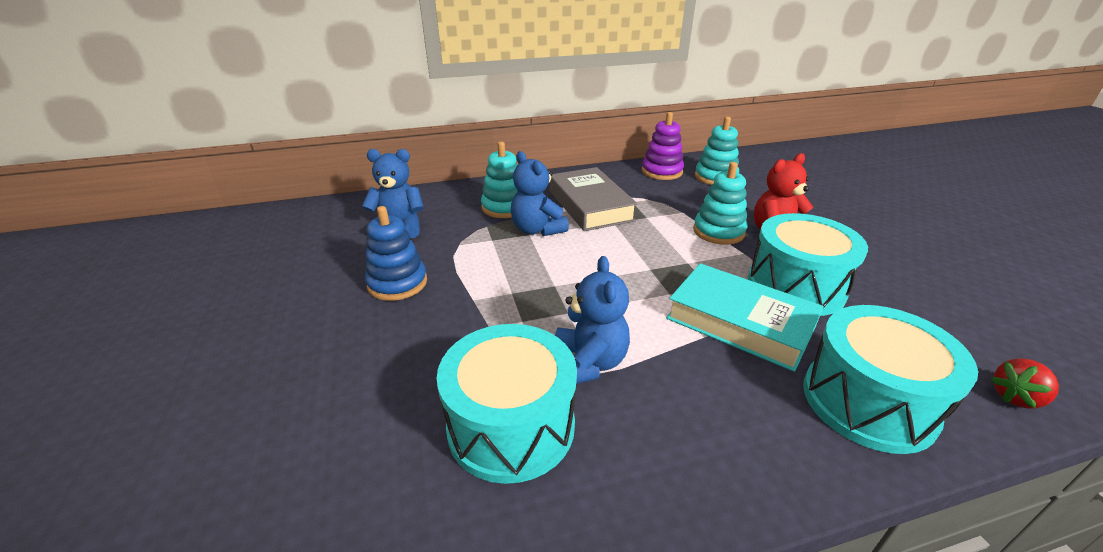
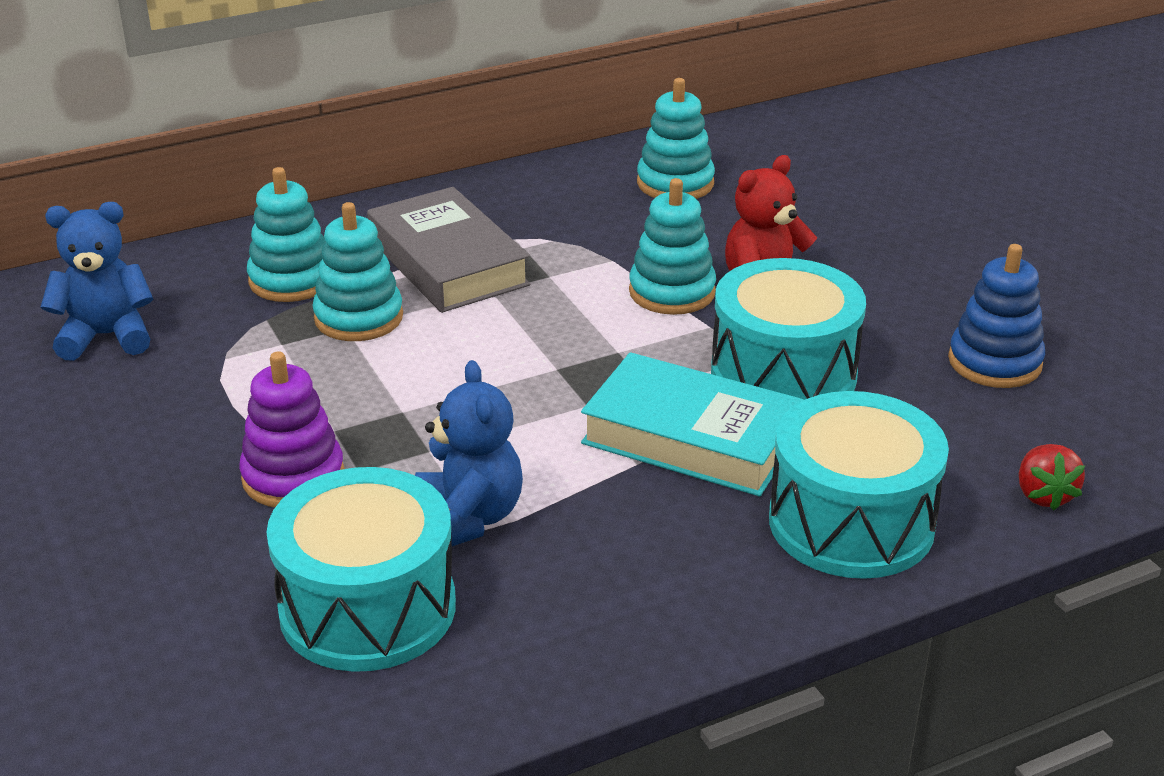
camera: 10 degrees left, 0 degrees up
blue stacking toy [365,206,427,301] -> blue stacking toy moved to [948,244,1045,388]
blue teddy bear [511,151,569,236] -> turquoise stacking toy [312,202,403,341]
purple stacking toy [642,112,684,180] -> purple stacking toy moved to [239,351,344,507]
red strawberry [991,358,1059,408] -> red strawberry turned 60 degrees counterclockwise [1019,444,1085,511]

